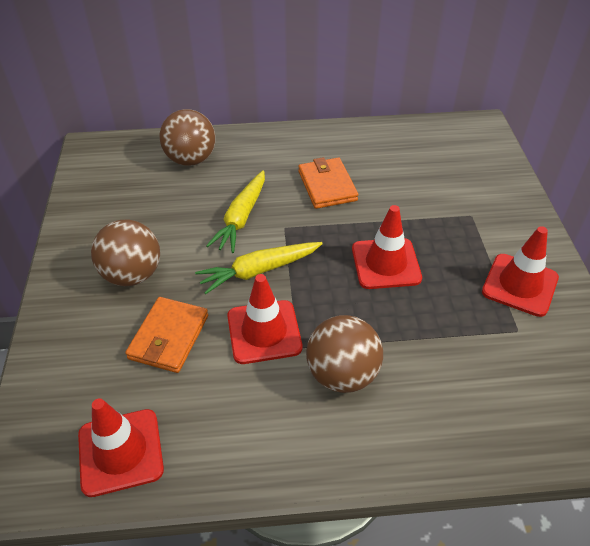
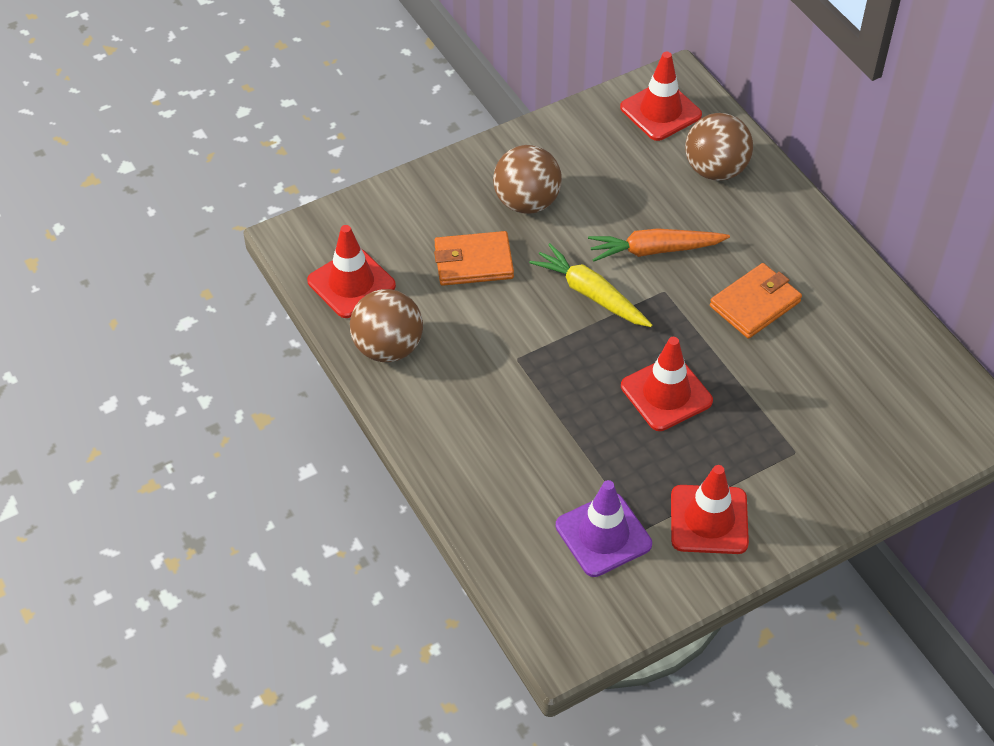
camera: 65 degrees right, 5 degrees up
yellow carrot [206,170,265,253] -> orange carrot [588,228,730,262]
red traffic cone [227,274,302,364] -> red traffic cone moved to [620,52,702,141]
brown ball [306,315,383,393] -> brown ball moved to [350,289,423,362]
none -> purple traffic cone [556,480,652,577]

